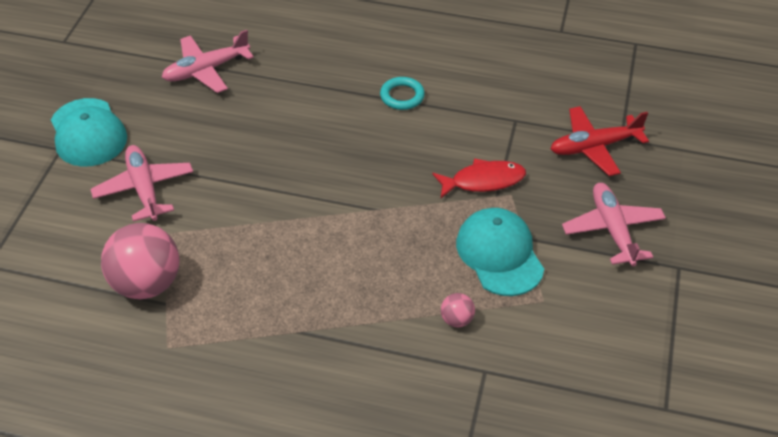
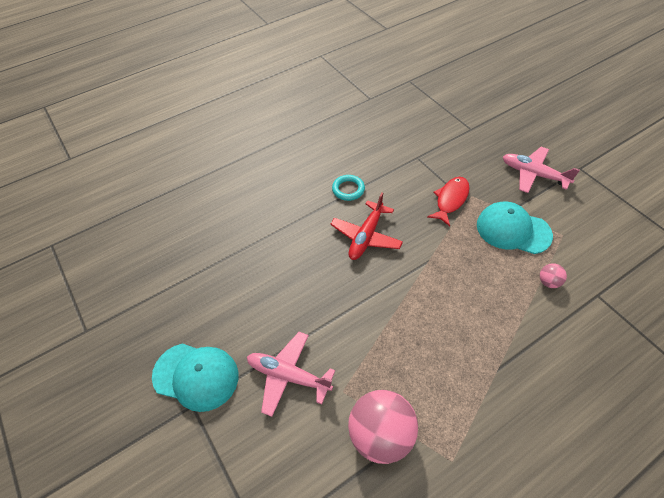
camera: 45 degrees left, 5 degrees up
pink plane [162,30,254,93] -> none
red plane [551,106,649,176] -> red plane moved to [330,193,403,260]

